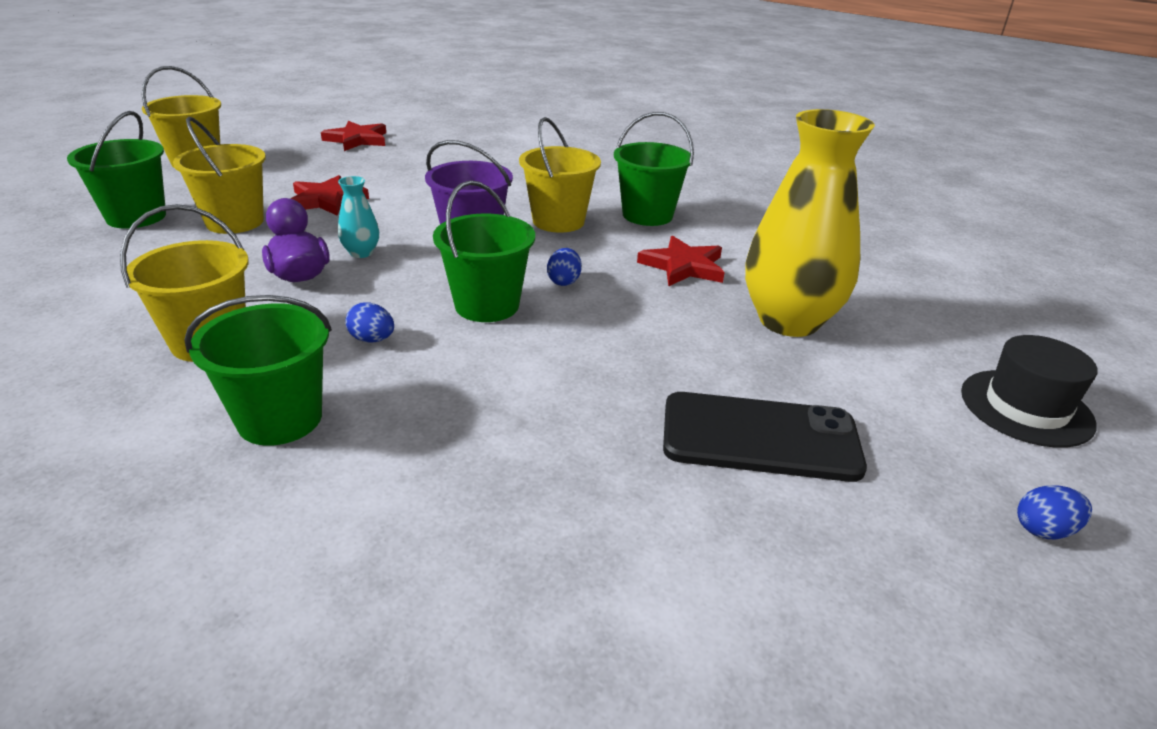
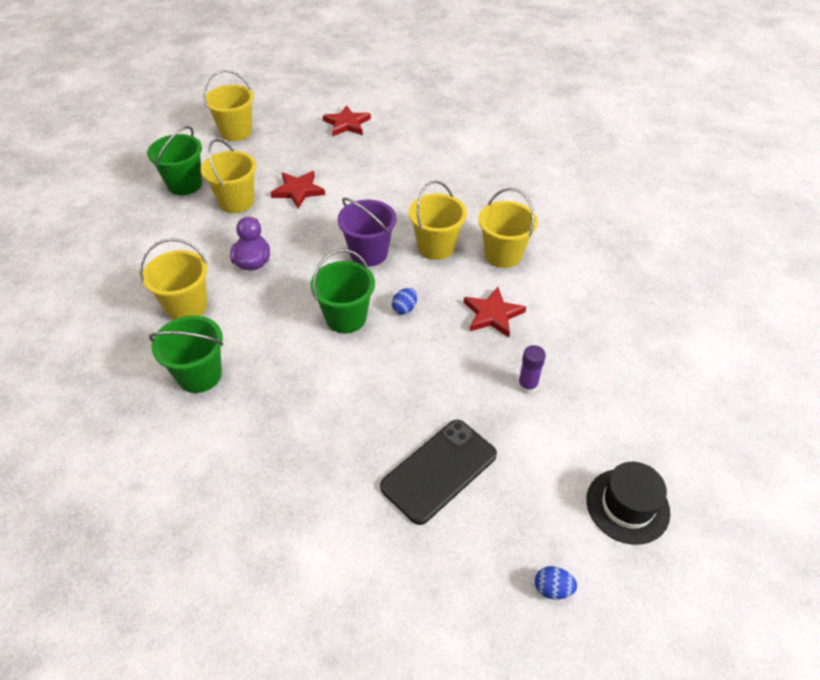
camera: 25 degrees right, 15 degrees up
turquoise vase [338,176,379,258] -> none
blue egg [345,302,394,342] -> none
green bucket [614,112,694,226] -> yellow bucket [479,188,538,268]
black phone [663,392,867,482] -> black phone turned 75 degrees counterclockwise [380,420,497,525]
yellow vase [745,109,875,337] -> purple glue stick [518,345,546,394]

